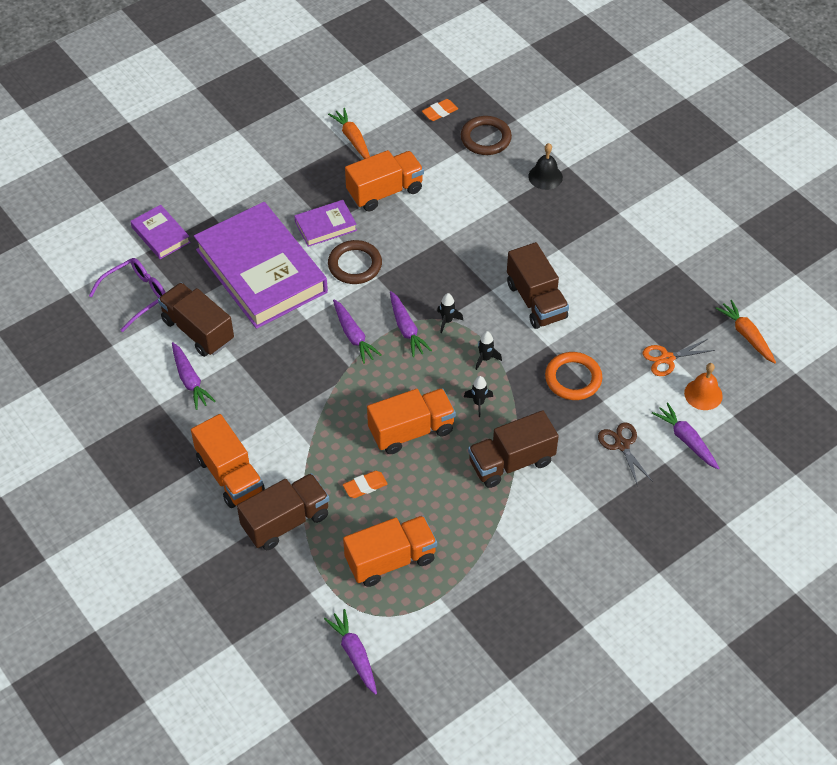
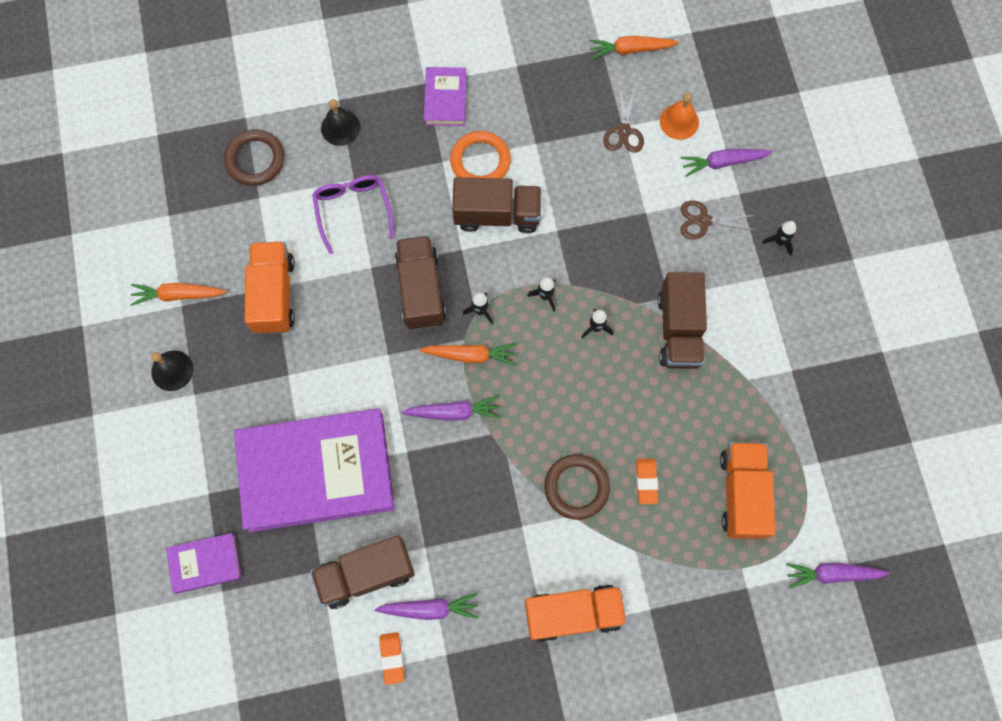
camera: 65 degrees left, 20 degrees up
purple glasses [89,258,166,332] -> purple glasses moved to [312,175,395,254]
brown truck [237,473,329,550] -> brown truck moved to [395,235,446,330]
purple book [294,200,357,247] -> purple book moved to [424,67,466,126]
brown ring [328,240,382,284] -> brown ring moved to [544,454,610,520]
orange truck [367,388,456,454] -> none
purple carrot [390,291,432,357] -> orange carrot [419,343,517,366]
orange eraser [422,99,458,121] -> orange eraser moved to [380,632,404,685]
orange ring [545,352,602,400] -> orange ring moved to [450,131,511,178]
orange scissors [643,339,715,376] -> brown scissors [603,85,644,153]
none -> black bell [151,350,194,391]
none -> black rocket [762,221,796,256]

